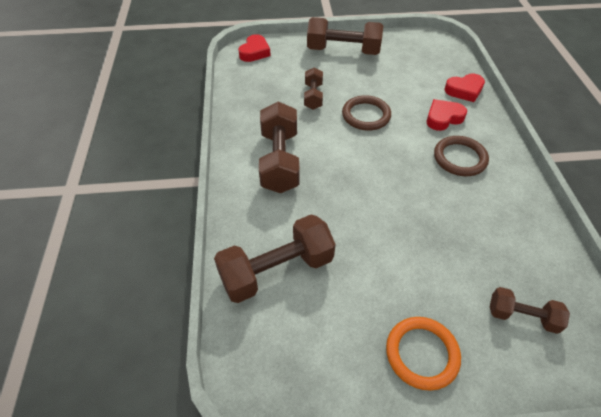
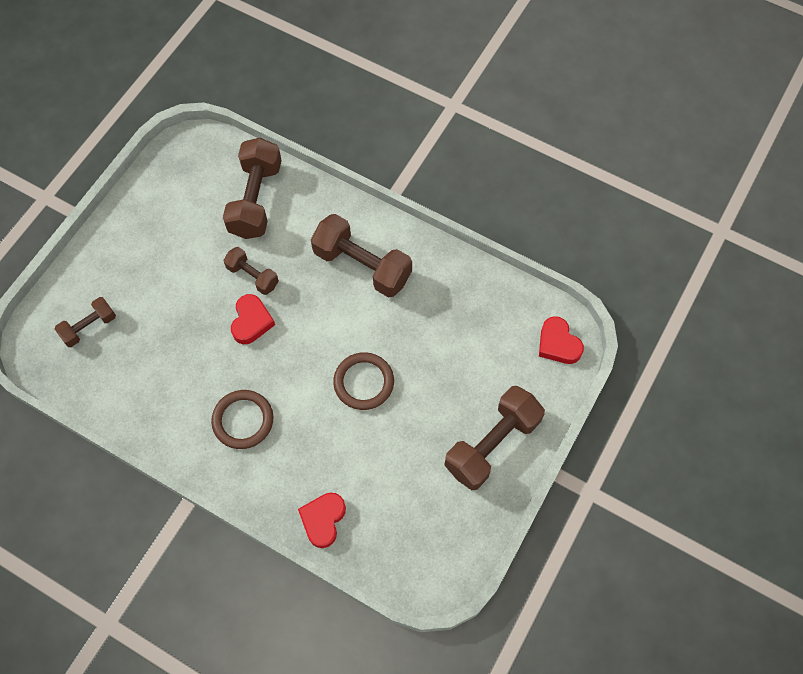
camera: 125 degrees right, 15 degrees up
brown dumbbell [304,67,323,110] -> brown dumbbell moved to [223,247,279,295]
orange ring [386,317,461,391] -> none
red heart [427,99,467,131] -> red heart moved to [231,294,275,344]

